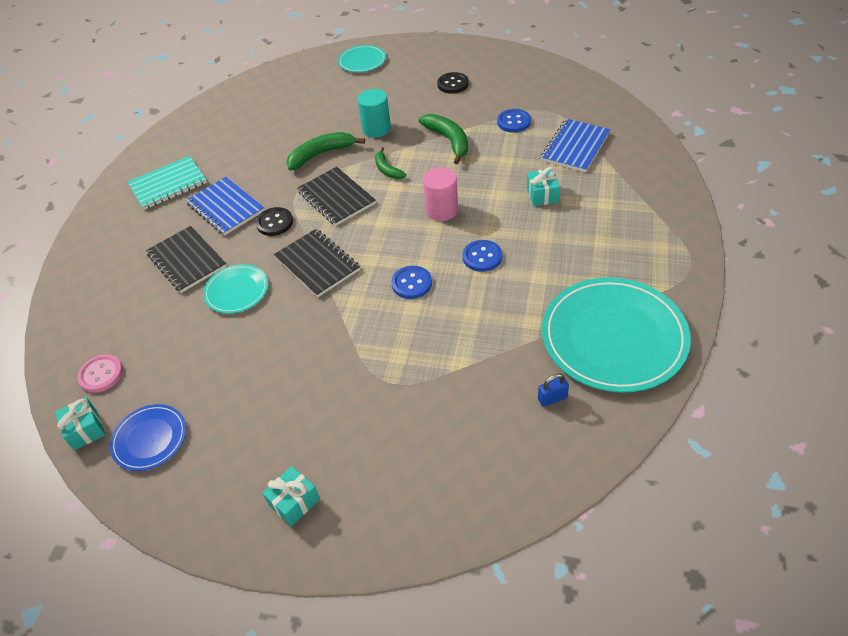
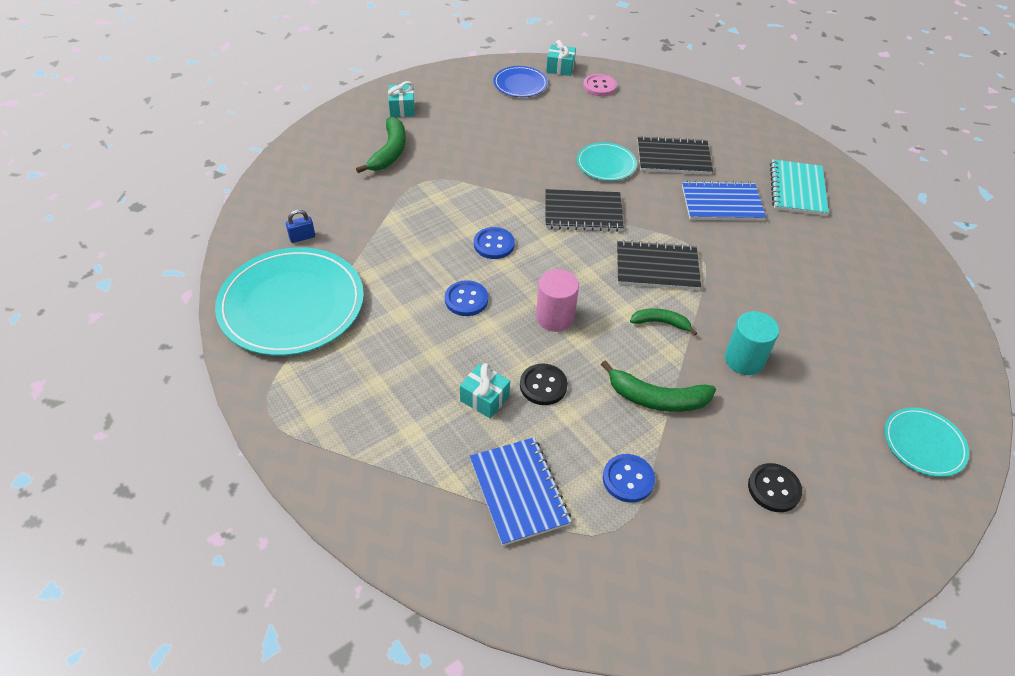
camera: 125 degrees right, 0 degrees up
black button [256,207,293,236] -> black button moved to [520,364,568,405]
green banana [287,132,365,171] -> green banana moved to [356,117,406,173]
blue padlock [538,373,569,407] -> blue padlock turned 45 degrees clockwise [286,209,315,243]

